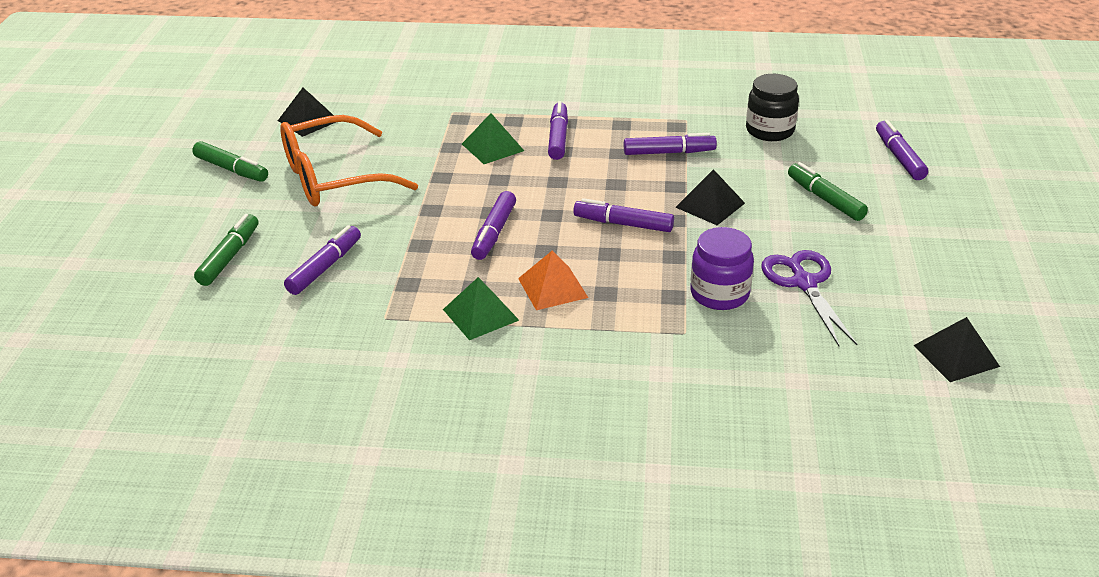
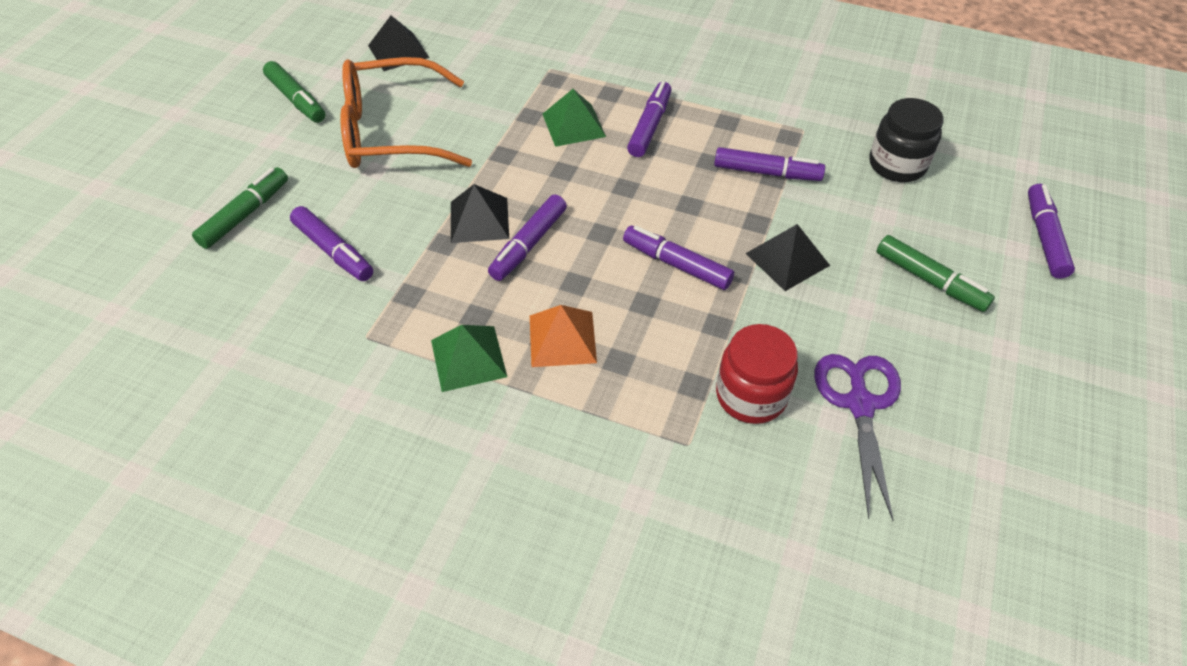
camera: 15 degrees right, 15 degrees up
purple marker [284,225,361,295] -> purple marker turned 90 degrees clockwise [290,206,373,281]
purple jar [690,227,754,310] -> red jar [716,324,798,424]
green marker [788,162,868,221] -> green marker turned 150 degrees clockwise [877,235,995,312]
black pyramid [913,317,1000,382] -> black pyramid moved to [451,184,509,243]

